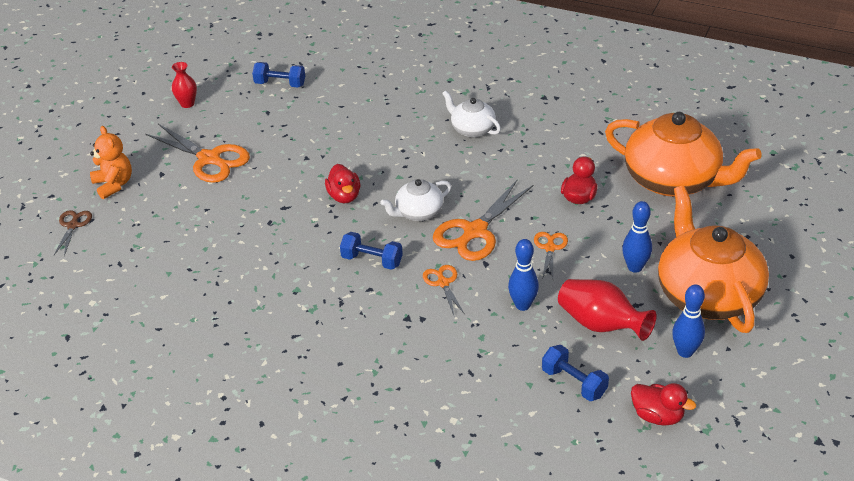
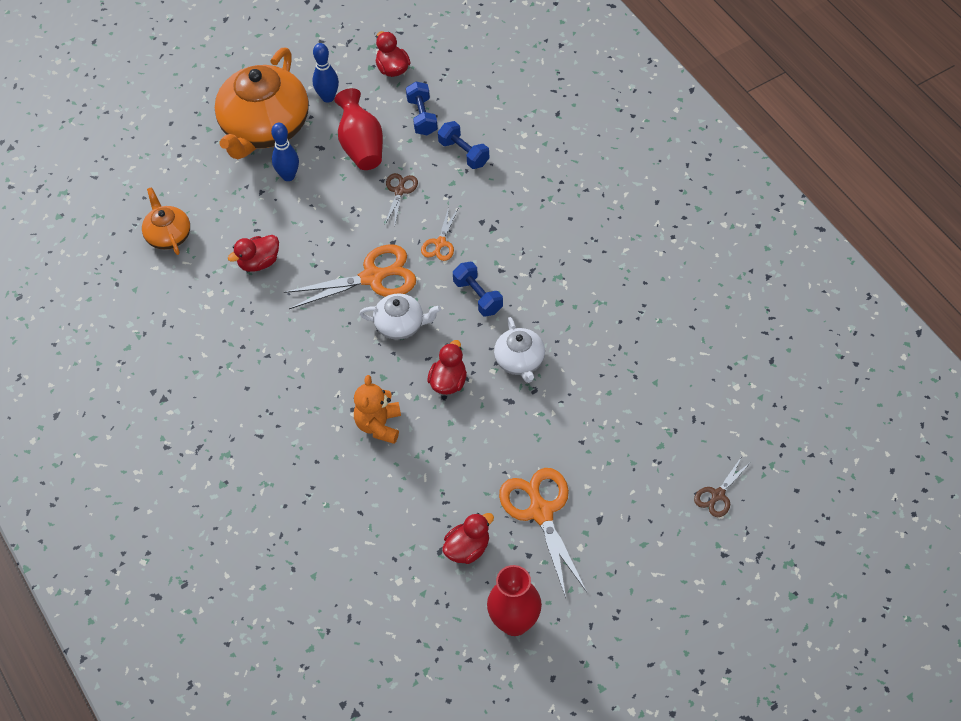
camera: 145 degrees left, 15 degrees up
orange teddy bear [90,126,132,199] -> orange teddy bear moved to [354,375,401,444]
red vase [172,62,197,108] -> red vase [487,565,542,636], size x1.66
blue dumbbell [252,62,305,87] -> blue dumbbell moved to [438,121,489,169]
white teapot [442,90,501,137] -> white teapot moved to [494,317,545,383]
blue bowling pin [508,239,539,311] -> brown scissors [385,173,418,224]
orange scissors [534,232,568,280] -> none
orange teapot [605,112,762,197] -> orange teapot [142,187,190,255], size x0.50
none -> red duck [442,513,494,564]

